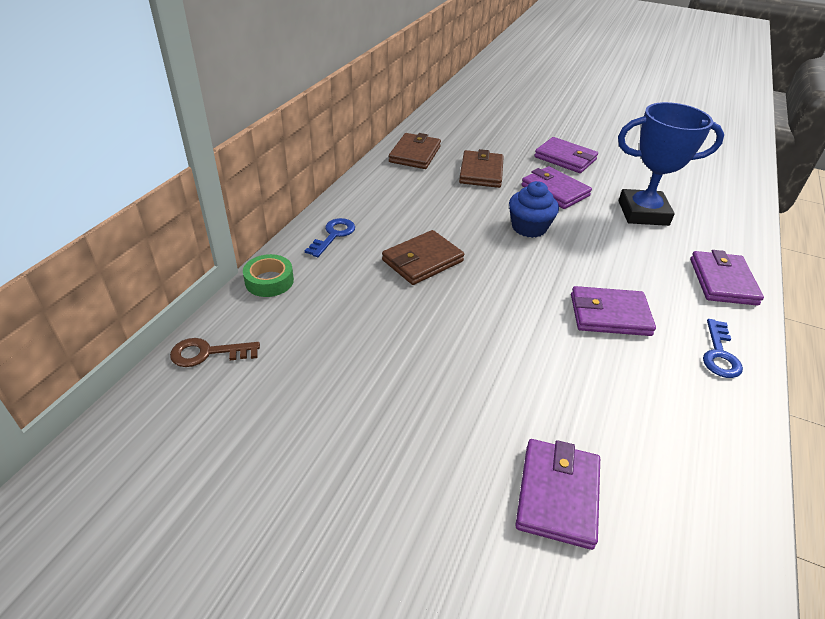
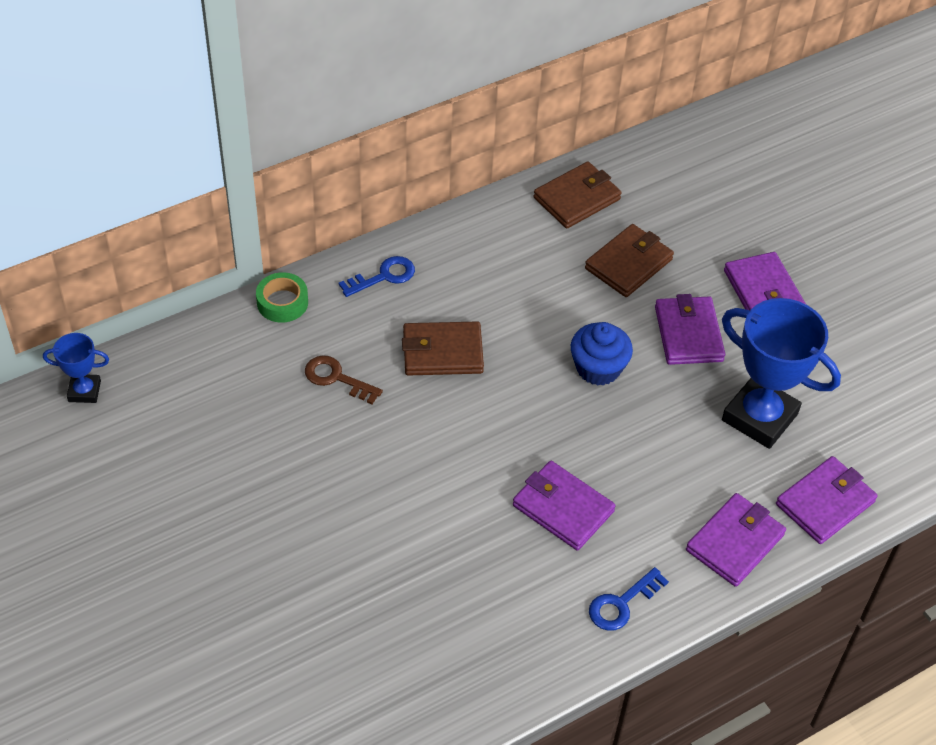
camera: 35 degrees right, 10 degrees up
brown key [170,338,260,367] -> brown key moved to [305,355,383,404]
purple wallet [515,439,600,550] -> purple wallet moved to [776,456,878,544]
none -> blue trophy [43,333,109,403]

